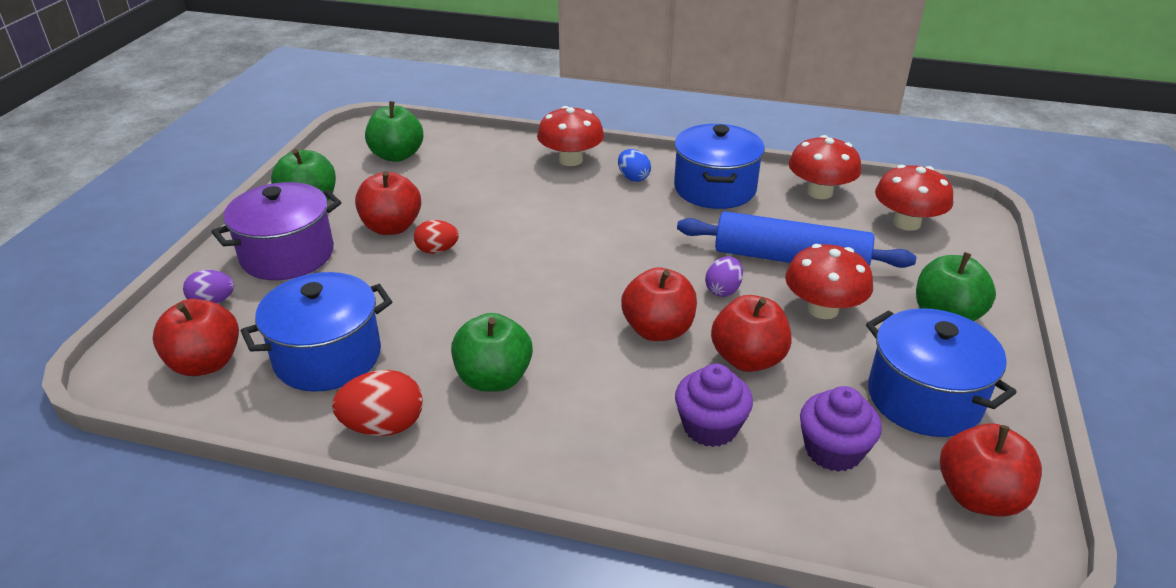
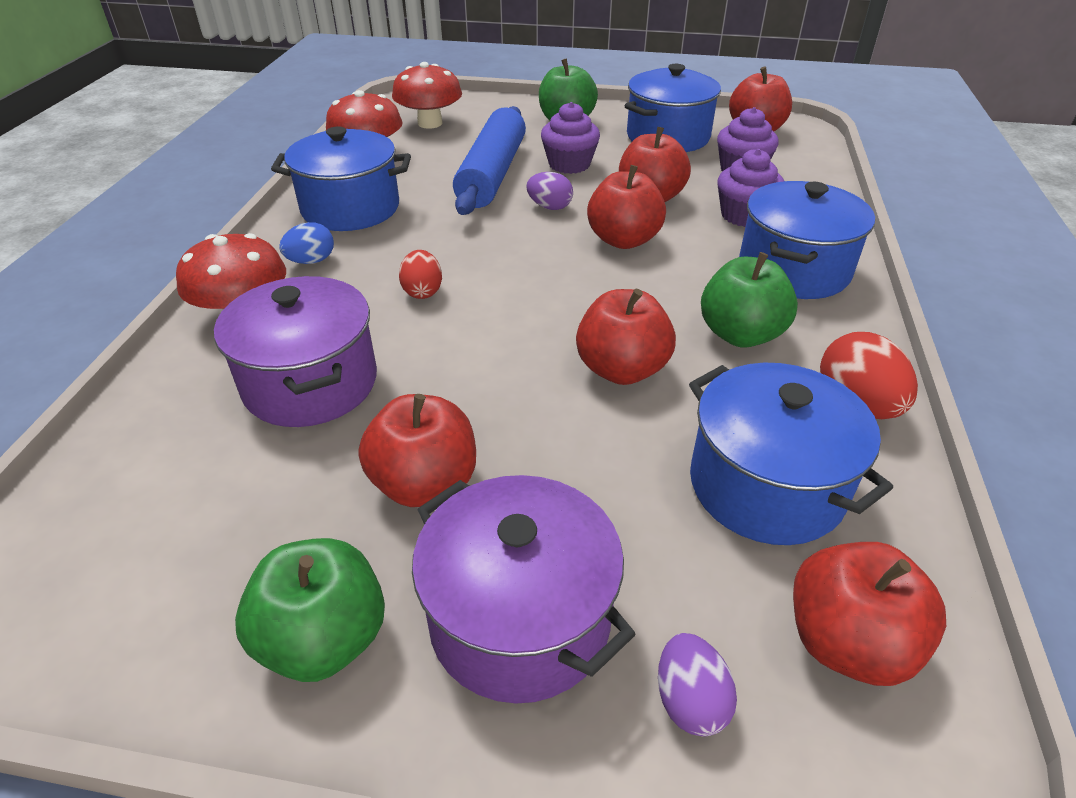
camera: 95 degrees left, 5 degrees up
green apple [365,101,423,162] -> none
red egg [414,220,459,254] -> red egg moved to [399,250,442,299]
red mushroom [785,244,873,319] -> purple cupcake [541,102,600,174]
none -> purple pot [214,276,377,427]
none -> red apple [576,289,676,385]
none -> blue pot [739,181,875,299]

